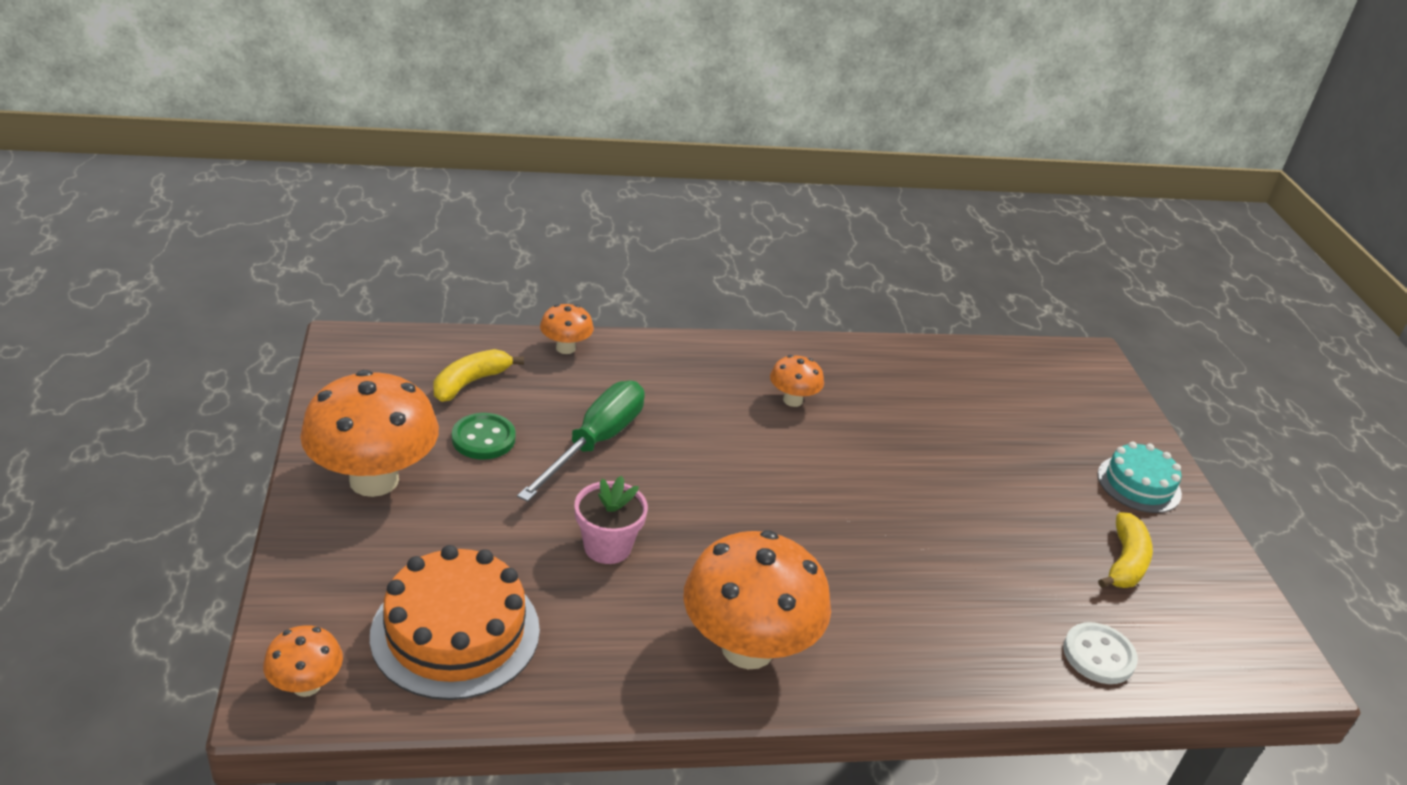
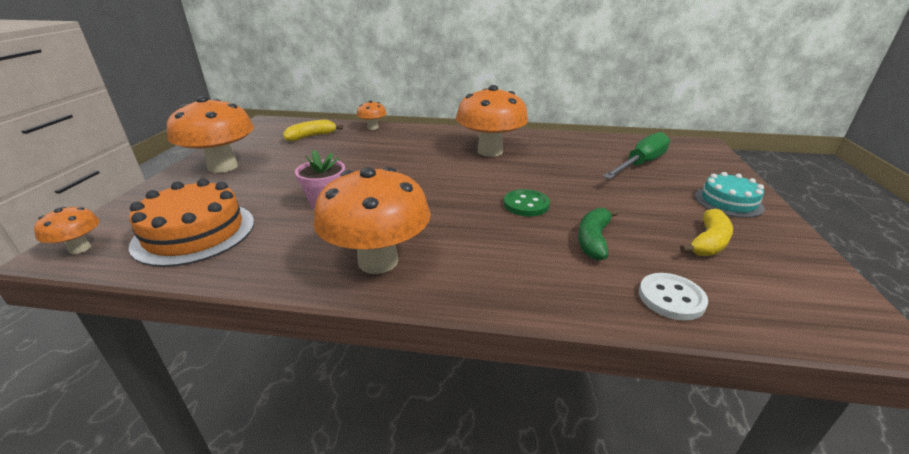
camera: 20 degrees right, 5 degrees down
green button [452,413,516,460] -> green button moved to [504,189,550,216]
green screwdriver [517,381,645,502] -> green screwdriver moved to [603,132,670,179]
orange mushroom [770,355,824,407] -> orange mushroom [456,85,528,157], size x2.08
none -> green banana [578,208,619,260]

